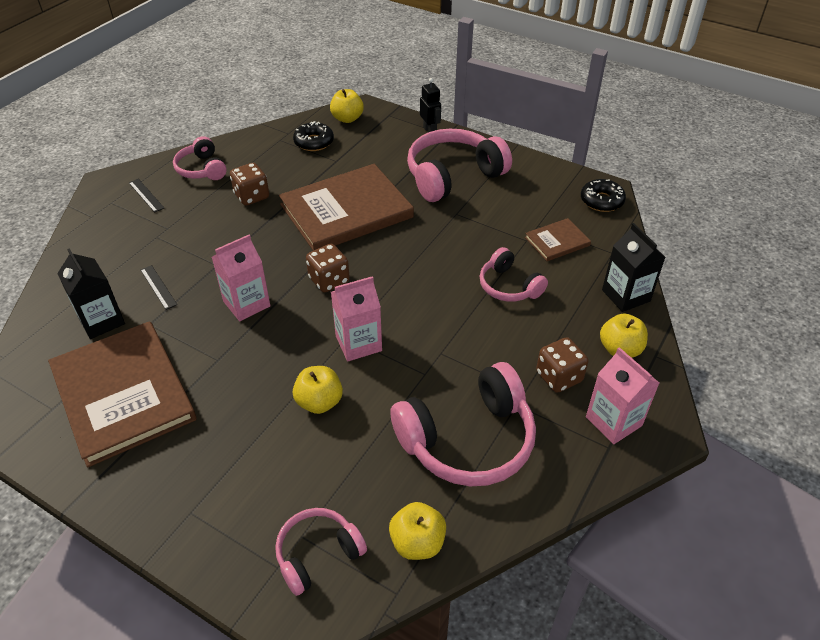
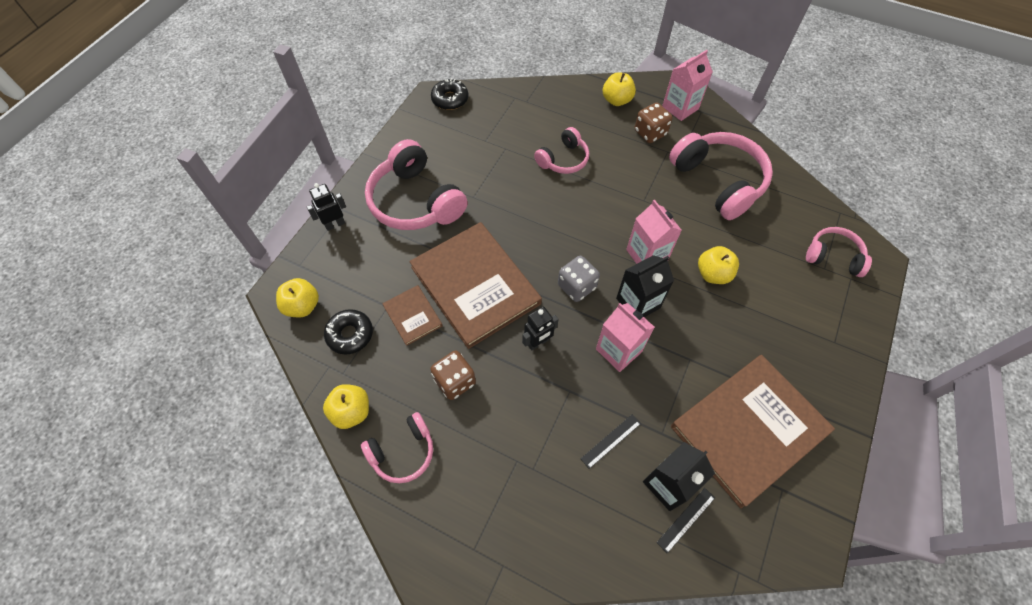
camera: 95 degrees left, 15 degrees up
black ruler [129,179,164,212] -> black ruler moved to [656,488,715,553]
pink headphones [275,508,367,596] -> pink headphones turned 150 degrees clockwise [806,227,872,277]
brown dice [306,244,350,293] -> grey dice [558,256,600,302]
yellow apple [389,502,446,560] -> yellow apple moved to [323,384,369,429]
brown book [525,218,591,261] -> brown book moved to [382,285,443,346]
black carton [602,223,666,312] -> black carton moved to [616,255,674,317]
none -> black robot [522,306,559,351]

